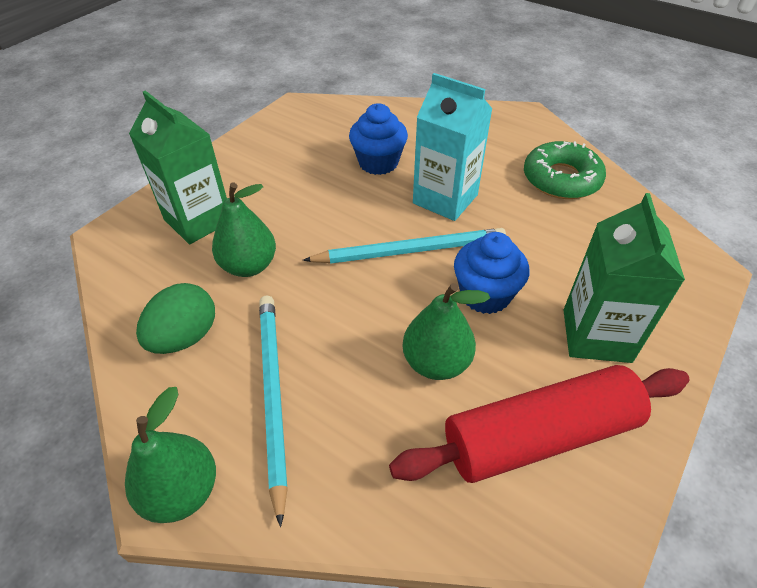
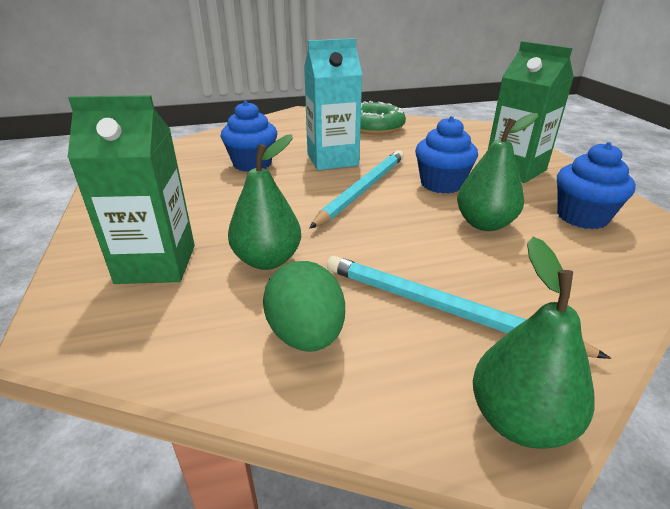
camera: 50 degrees left, 15 degrees down
red rolling pin [389,365,689,483] -> blue cupcake [557,142,636,229]

